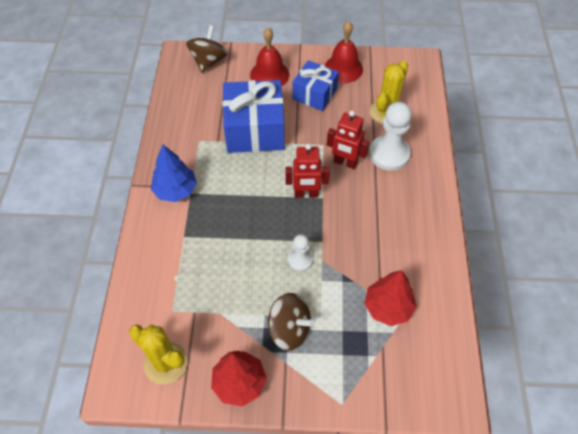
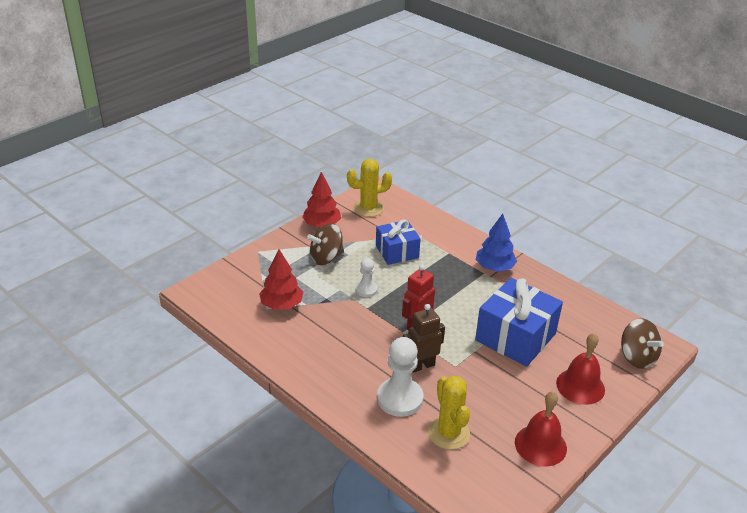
camera: 130 degrees right, 20 degrees down
blue gift [292,60,339,111] -> blue gift moved to [376,220,421,265]
red robot [327,111,369,169] -> brown robot [403,304,445,372]

